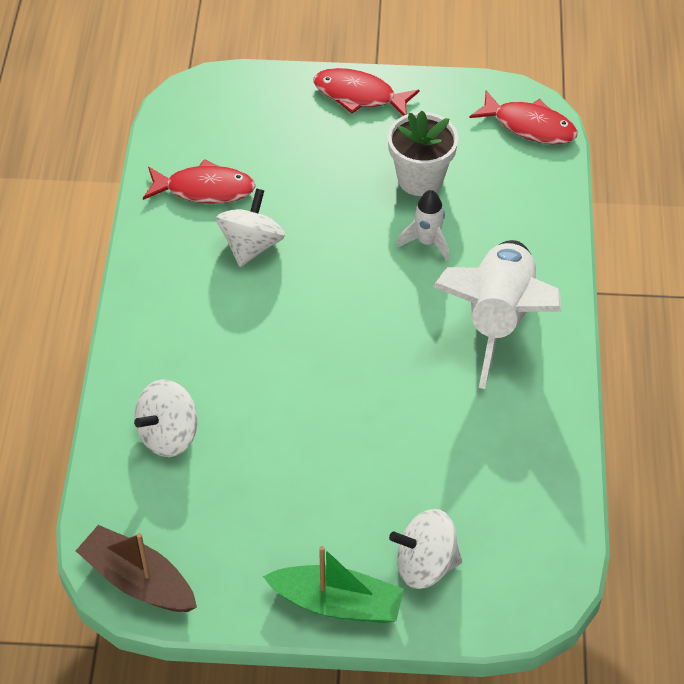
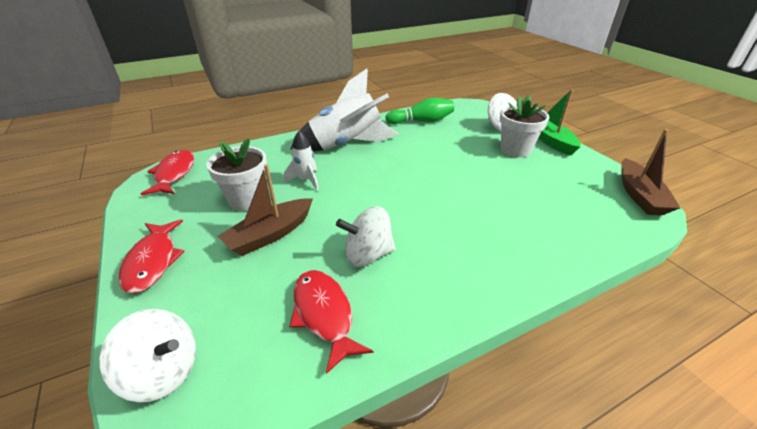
camera: 120 degrees left, 15 degrees down
white spinning top [134,379,197,457] -> white spinning top moved to [100,309,196,402]
none -> brown boat [218,164,313,256]
none -> green bowling pin [385,98,454,124]
none -> white flower pot [500,95,549,158]

